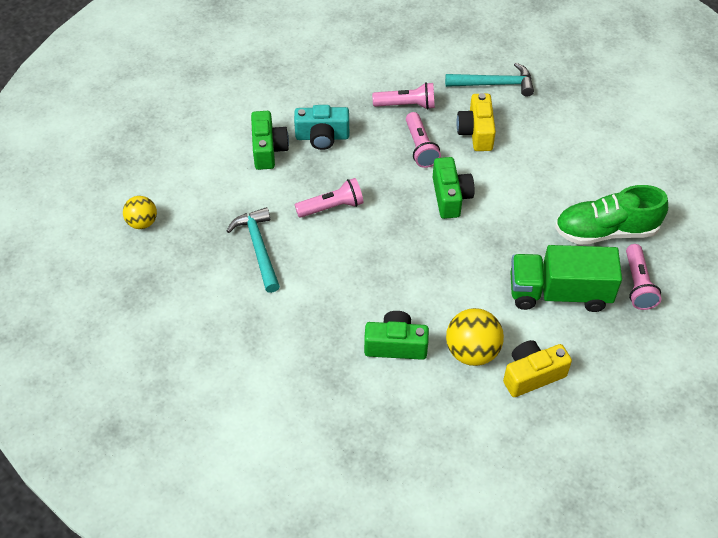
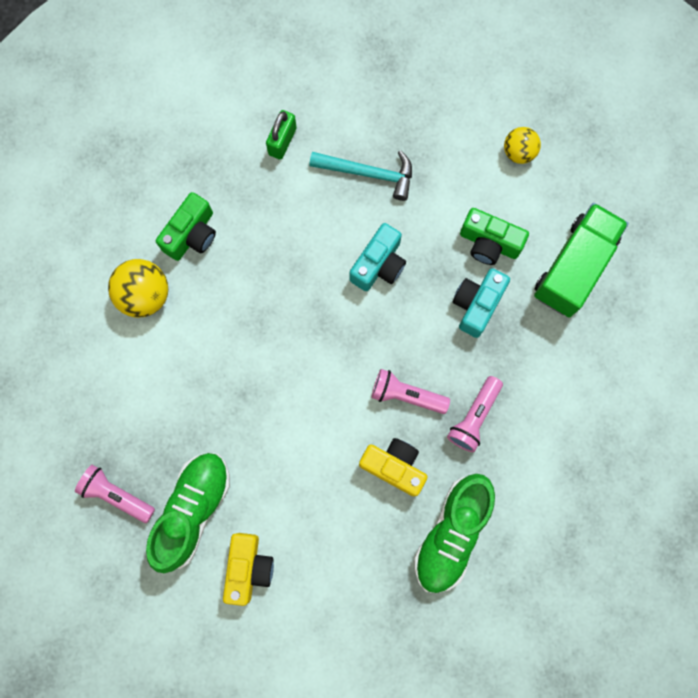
camera: 120 degrees right, 25 degrees up
yellow ball [123,196,157,229] -> yellow ball moved to [504,127,541,164]
pink flashlight [295,178,364,218] -> turquoise camera [350,223,406,291]
green camera [433,157,474,219] -> none
turquoise hammer [445,63,534,97] -> green shoe [414,474,495,593]
yellow camera [503,340,572,397] -> yellow camera moved to [223,533,274,606]
green truck [510,245,622,312] -> green truck moved to [534,203,628,318]
none -> green padlock [266,110,297,160]

